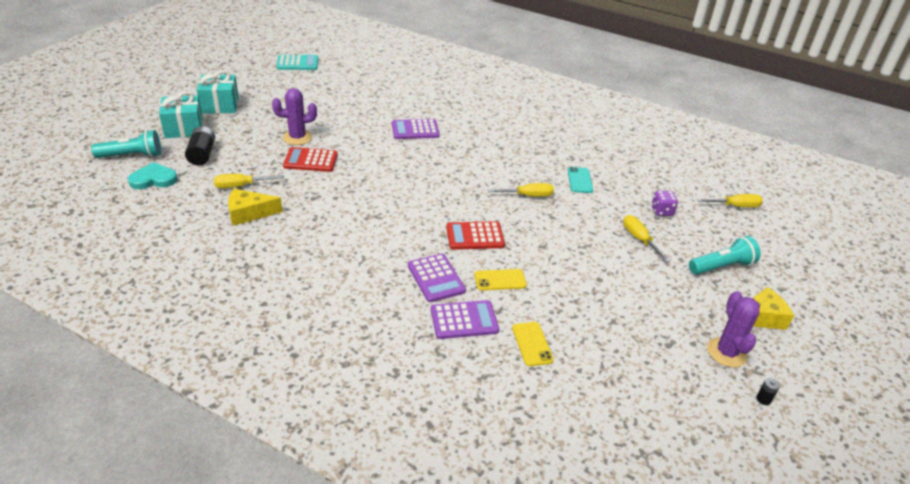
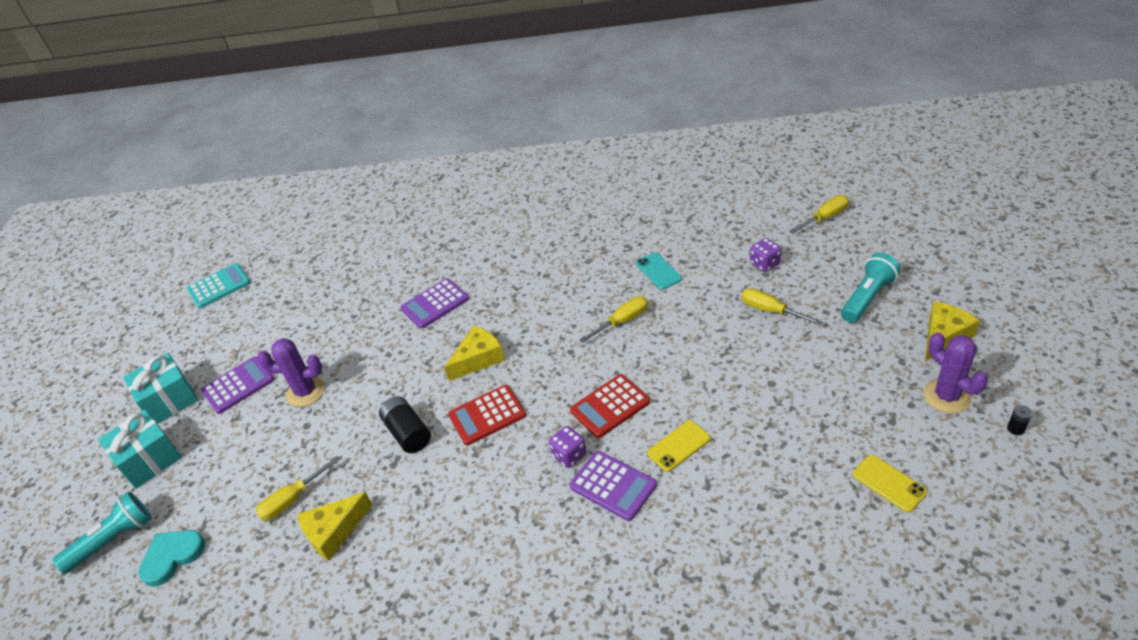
camera: 20 degrees left, 5 degrees up
black battery [185,126,215,165] -> black battery moved to [379,396,431,453]
purple cactus [272,88,317,145] -> purple cactus turned 45 degrees clockwise [257,338,325,407]
red calculator [283,147,338,172] -> red calculator moved to [448,385,526,445]
purple calculator [431,300,499,339] -> purple calculator moved to [201,356,274,414]
yellow phone [512,322,554,366] -> yellow phone moved to [853,455,927,513]
none -> yellow cheese [444,326,505,381]
none -> purple dice [549,426,586,468]

